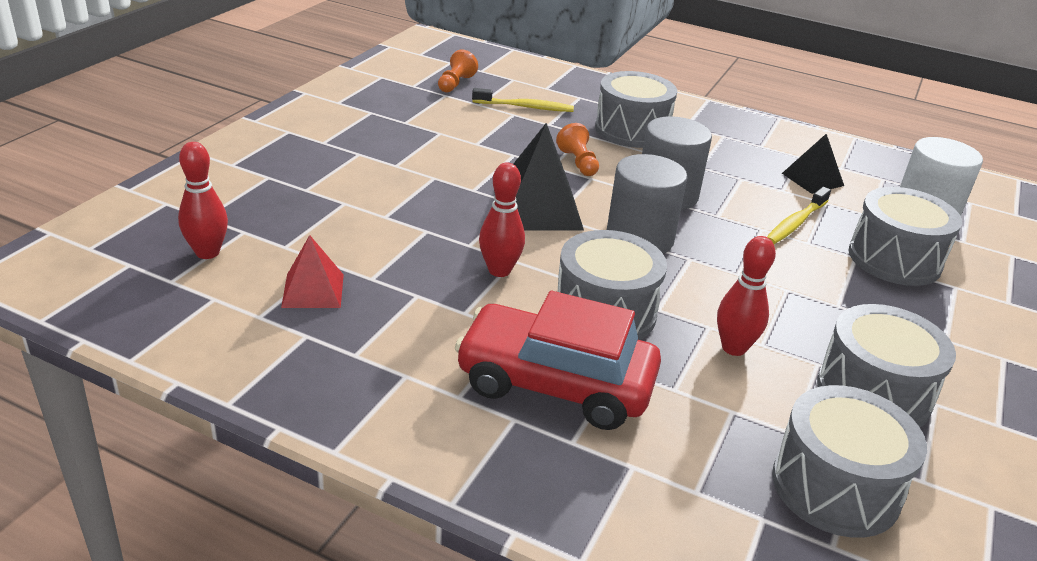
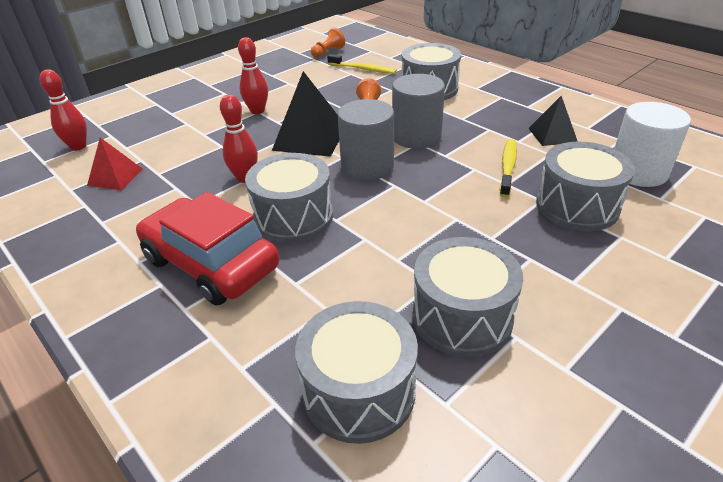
camera: 25 degrees right, 5 degrees up
red bowling pin [717,236,776,356] -> red bowling pin moved to [238,37,268,114]
yellow toothbrush [767,187,831,244] -> yellow toothbrush turned 135 degrees clockwise [499,139,517,198]

